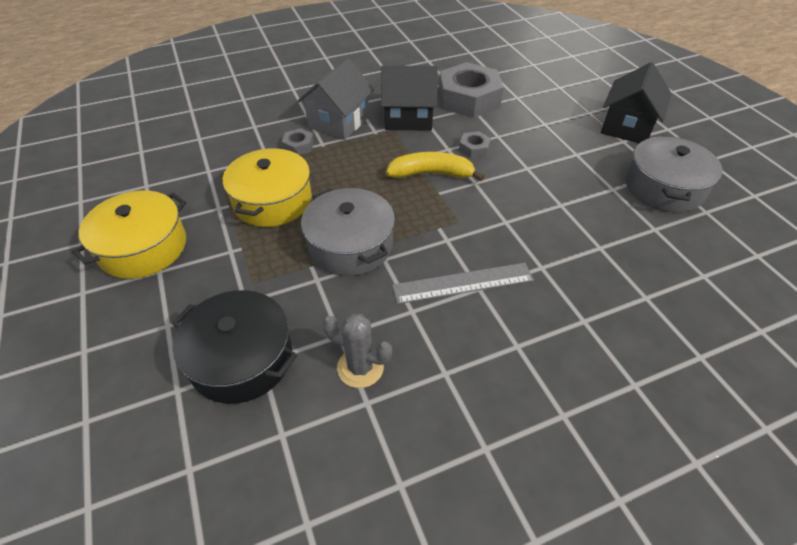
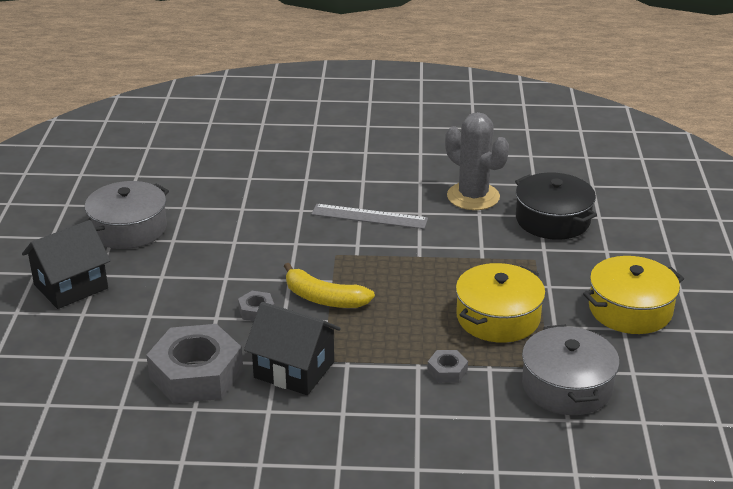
camera: 155 degrees left, 15 degrees down
grey house [298,58,374,140] -> none
grey pot [301,188,395,276] -> grey pot moved to [522,325,620,415]
grey cactus [322,314,392,388] -> grey cactus [445,112,509,210], size x1.61

